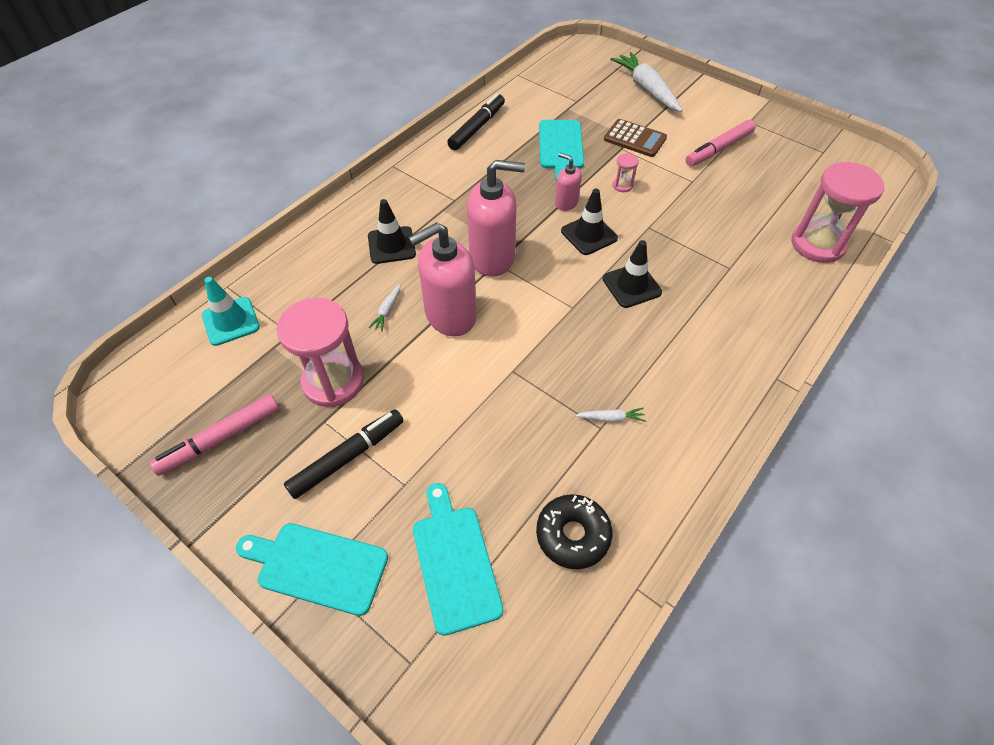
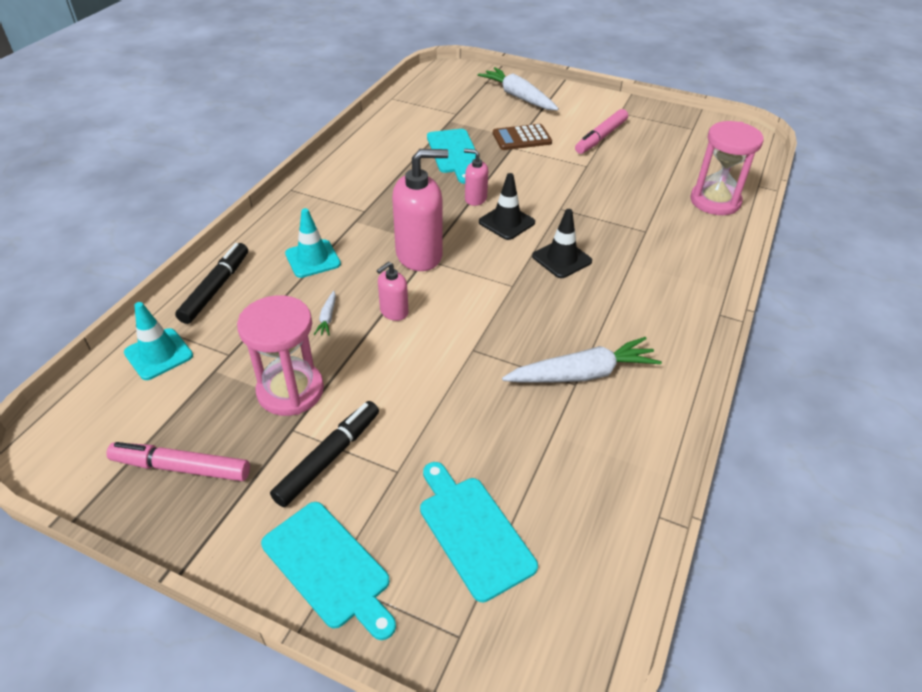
camera: 15 degrees left, 10 degrees down
pink marker [150,394,280,476] -> pink marker turned 60 degrees clockwise [107,442,250,481]
turquoise cutting board [236,523,388,616] -> turquoise cutting board turned 135 degrees counterclockwise [261,502,396,640]
black traffic cone [368,199,416,264] -> turquoise traffic cone [285,208,341,278]
pink soap dispenser [409,222,477,336] -> pink soap dispenser [377,262,409,321], size x0.51
black marker [447,94,505,150] -> black marker moved to [175,243,248,324]
black donut [536,494,612,569] -> none
white carrot [576,408,646,423] -> white carrot [502,337,662,383], size x2.32
brown calculator [604,119,667,157] -> brown calculator turned 150 degrees clockwise [493,124,552,150]
pink hourglass [612,153,638,192] -> none

